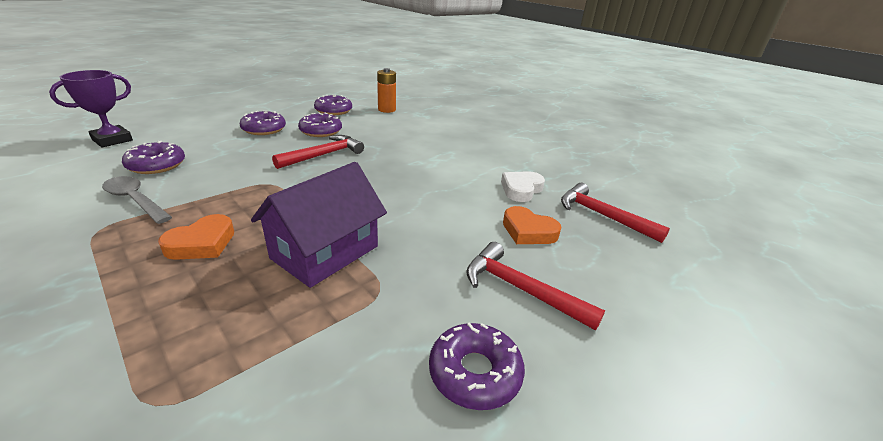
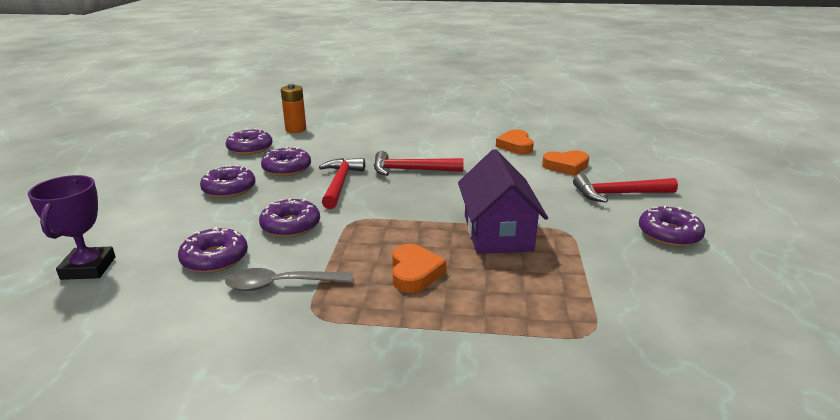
camera: 40 degrees left, 5 degrees down
white heart [501,171,545,202] -> orange heart [496,130,534,154]
red hammer [561,183,670,243] -> red hammer moved to [374,151,464,176]
none -> purple donut [259,198,320,237]

